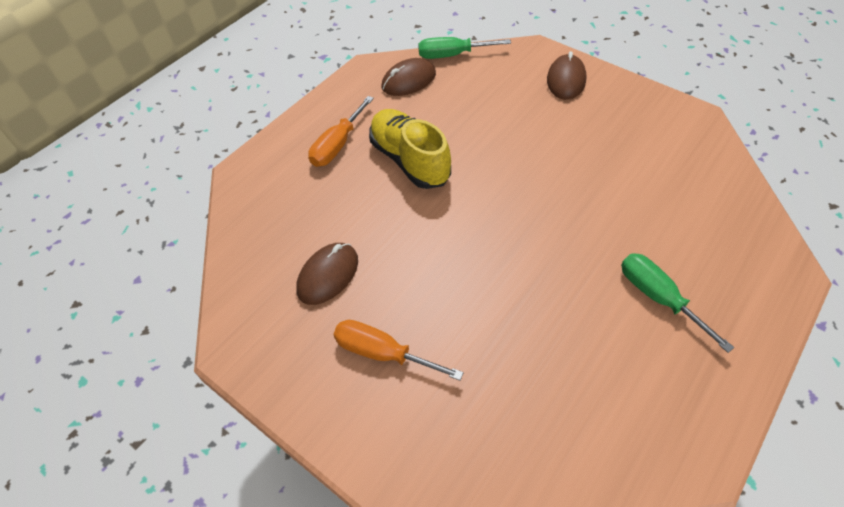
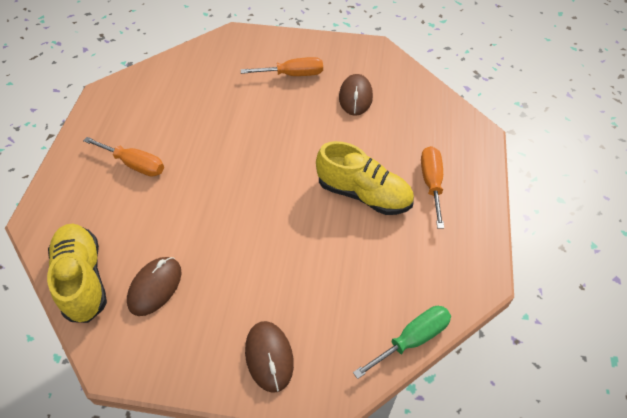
camera: 150 degrees right, 0 degrees up
brown mouse [382,58,436,96] -> brown mouse moved to [127,257,182,316]
green screwdriver [621,253,734,353] -> orange screwdriver [83,137,164,177]
none -> yellow shoe [47,224,107,323]

